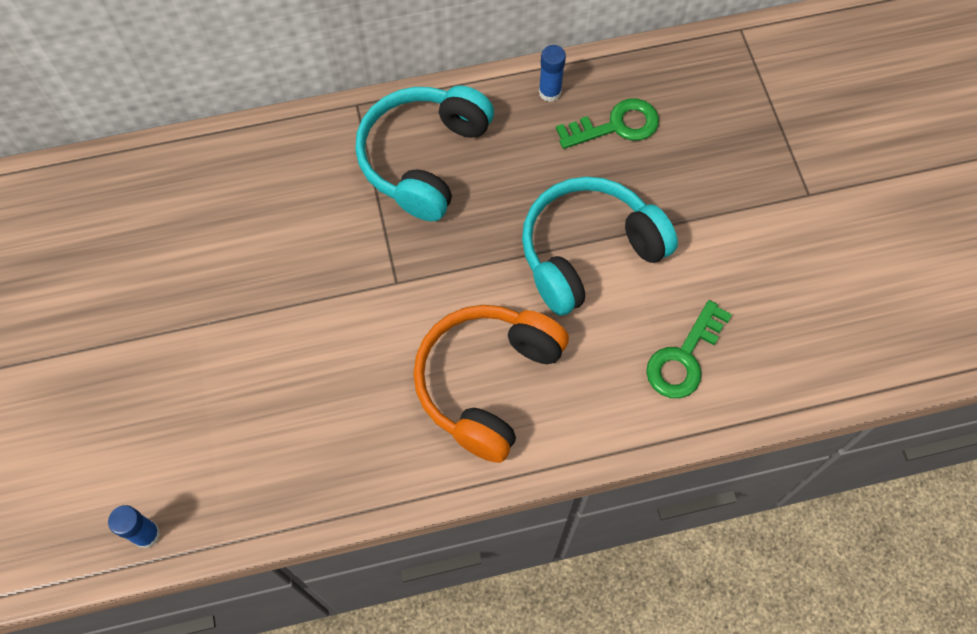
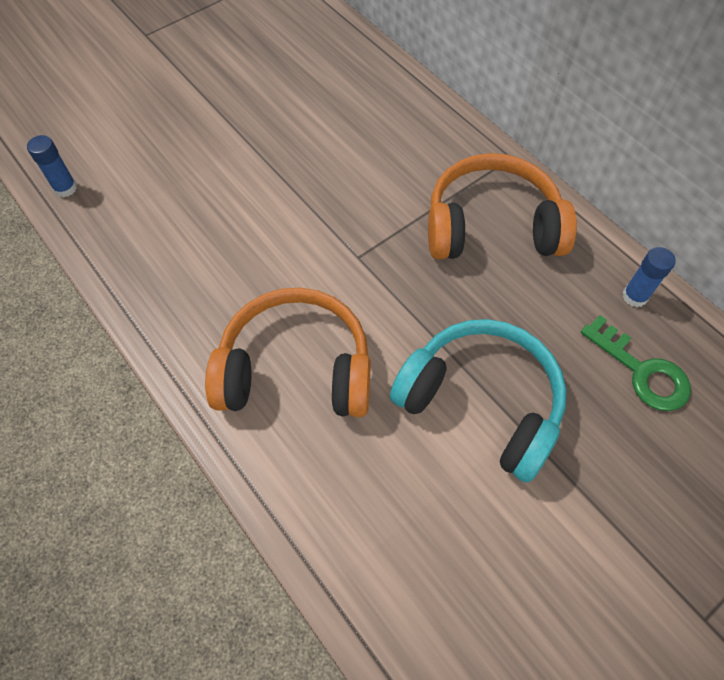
camera: 65 degrees right, 5 degrees down
turquoise headphones [355,85,494,221] -> orange headphones [428,153,577,259]
green key [646,300,732,398] -> none

